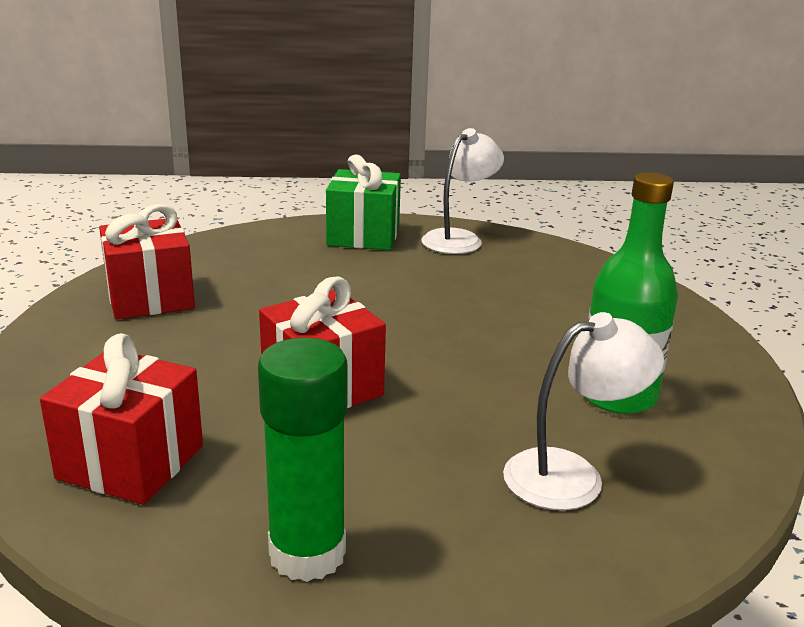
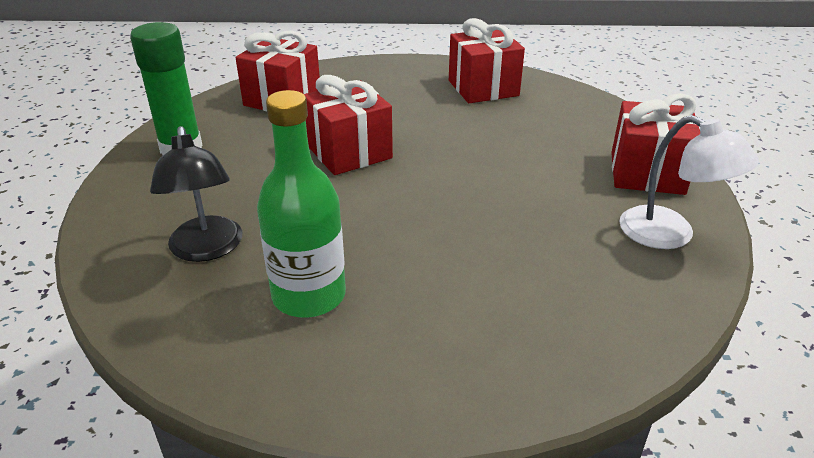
camera: 95 degrees right, 10 degrees up
green gift [326,155,401,250] -> red gift [611,93,700,195]
white lamp [503,312,664,510] -> black lamp [150,126,242,262]

